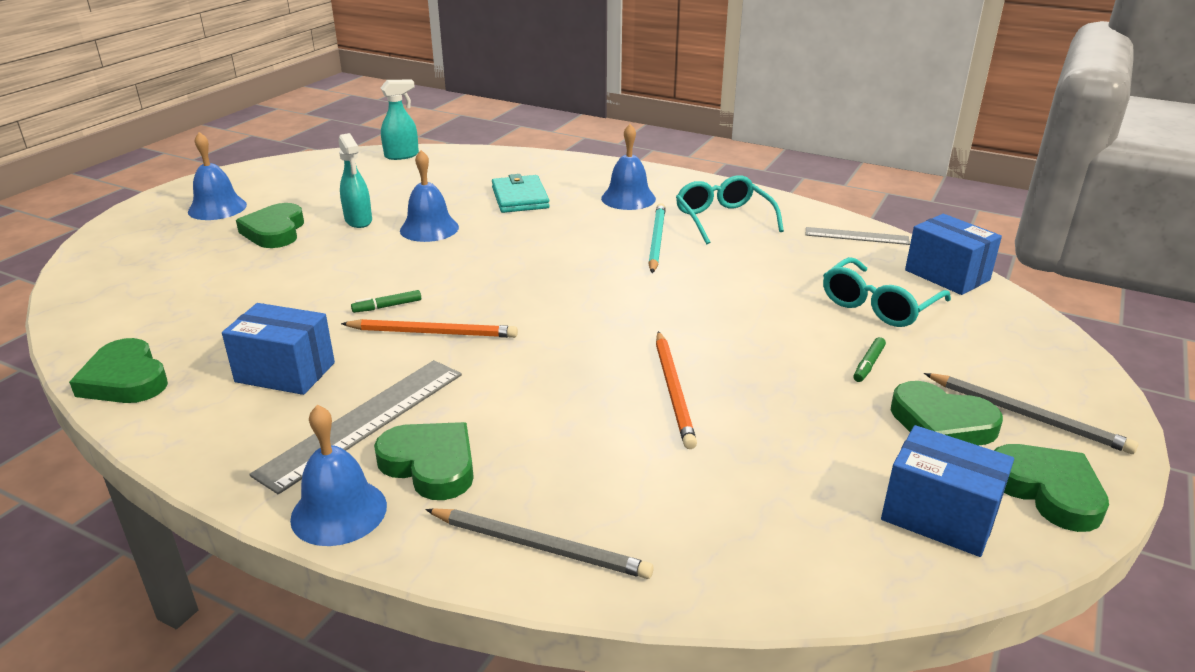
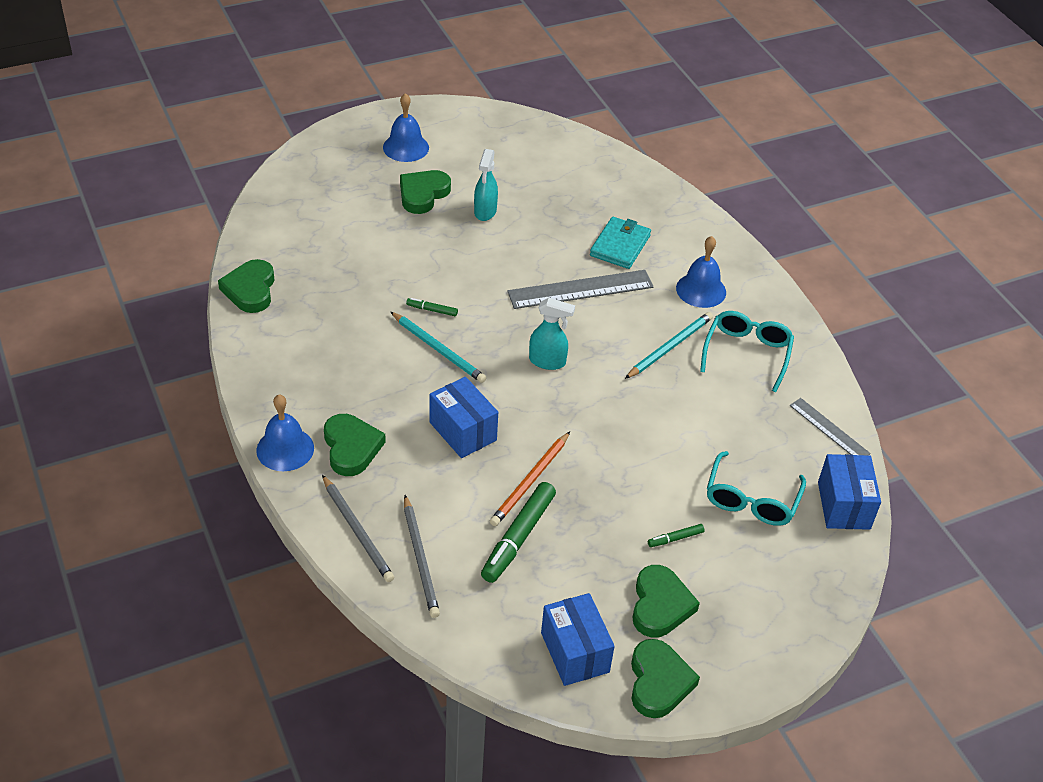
camera: 35 degrees right, 15 degrees up
blue box [222,303,335,395] -> blue box moved to [430,377,498,458]
grey ruler [249,360,462,494] -> grey ruler moved to [507,270,653,309]
orange pencil [341,319,518,338] -> turquoise pencil [391,312,486,383]
turquoise spray bottle [381,80,419,160] -> turquoise spray bottle moved to [529,298,575,370]
blue bell [400,150,459,242] -> none
turquoise glasses [823,257,951,327] -> turquoise glasses turned 60 degrees counterclockwise [707,451,806,526]
green heart [891,381,1003,446] -> green heart turned 150 degrees counterclockwise [632,565,700,638]
grey pencil [924,373,1138,454] -> grey pencil moved to [404,495,440,618]
none -> green marker [481,482,556,583]

